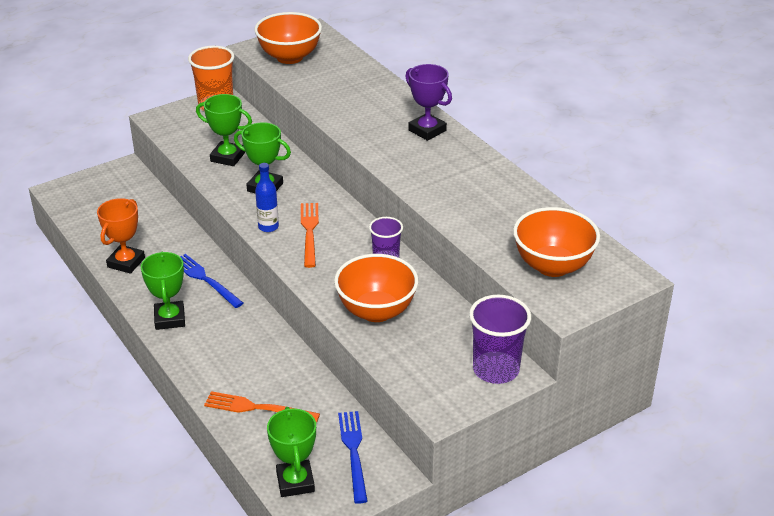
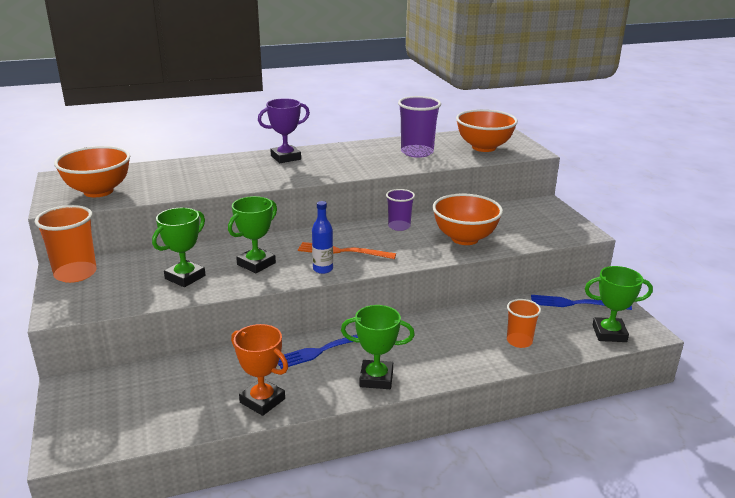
camera: 75 degrees left, 10 degrees down
orange fork [204,391,320,422] -> orange cup [507,299,541,348]
purple cup [469,295,531,384] -> purple cup moved to [398,96,441,158]

